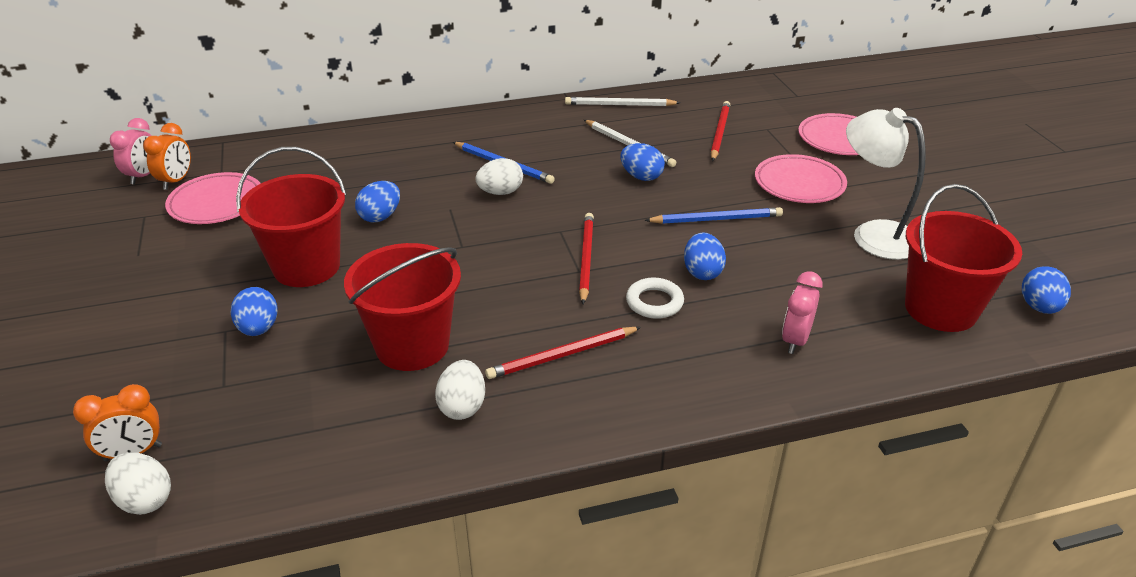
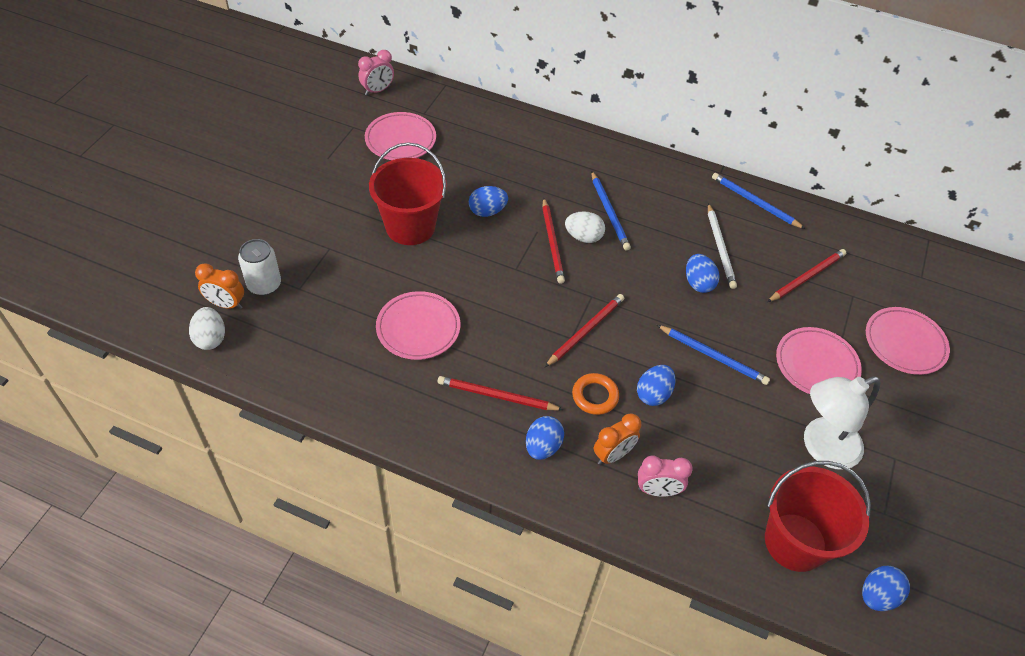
camera: 35 degrees right, 15 degrees up
orange clock [143,123,191,190] -> orange clock moved to [594,413,641,465]
blue egg [231,287,278,336] -> blue egg moved to [526,416,564,460]
red bucket [344,243,461,371] -> pink plate [376,291,460,360]
white egg [435,360,485,420] -> none
white pencil [565,97,680,106] -> blue pencil [712,173,805,229]
white ring [626,278,684,319] -> orange ring [572,373,619,415]
pink clock [782,271,823,354] -> pink clock turned 150 degrees counterclockwise [638,456,693,497]
white lamp [846,108,926,260] -> white lamp turned 105 degrees counterclockwise [804,376,881,469]
none -> white can [238,239,281,295]
none -> red pencil [542,198,565,284]

